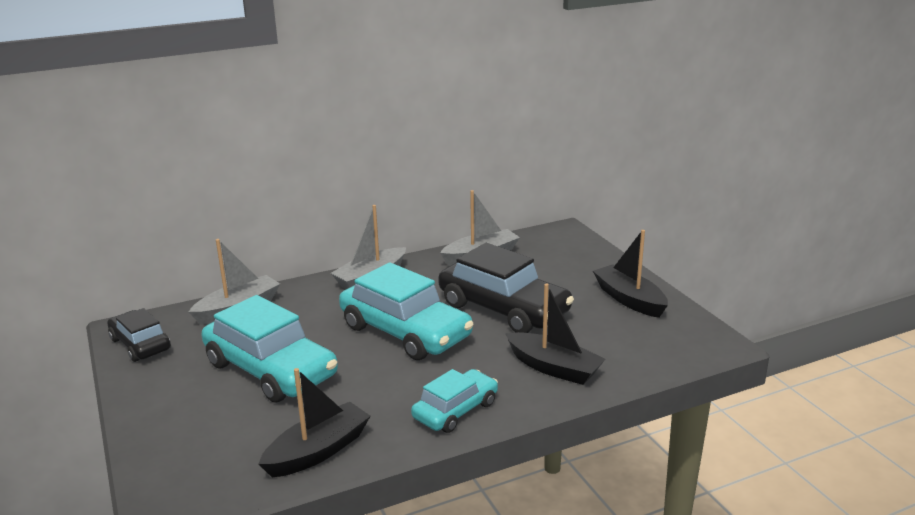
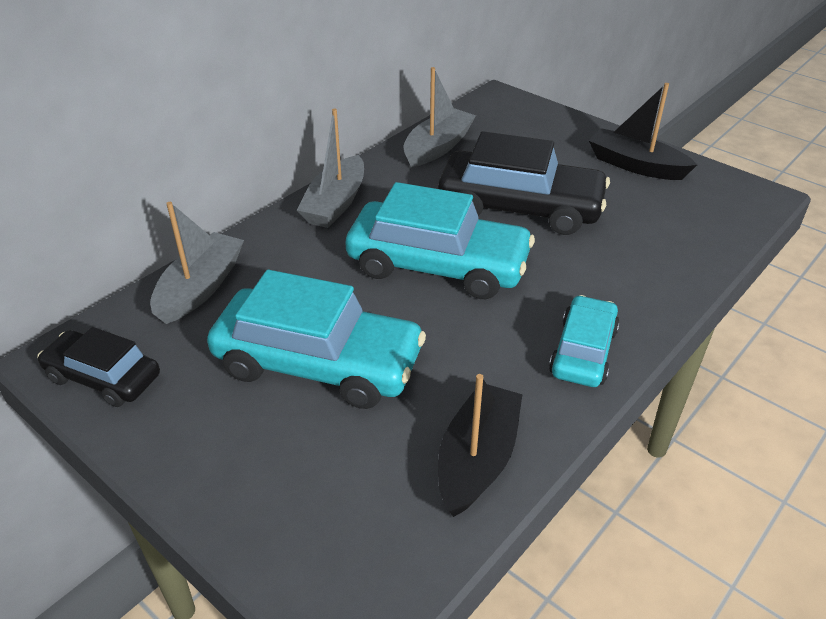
camera: 25 degrees left, 15 degrees up
black boat [505,283,605,385] -> none

